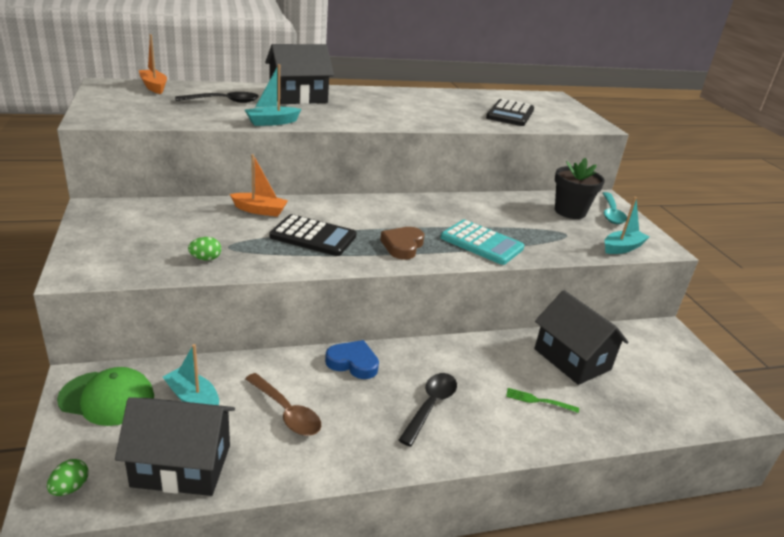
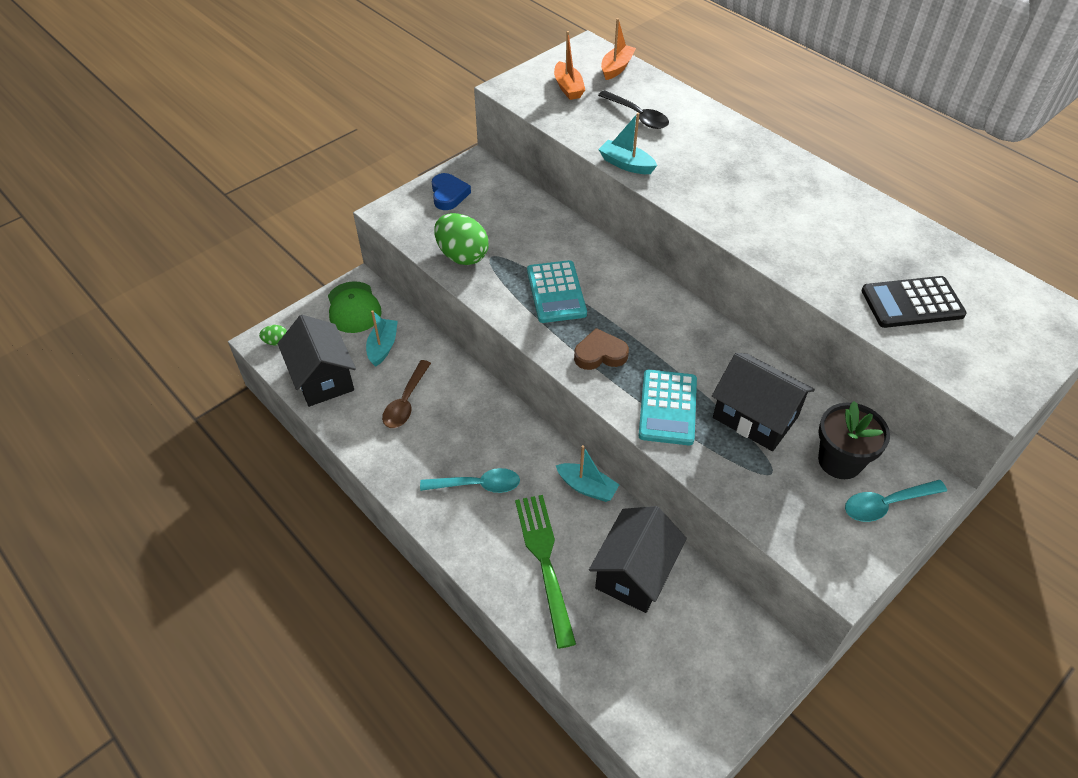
camera: 65 degrees right, 20 degrees up
green egg [188,237,221,261] -> green egg [434,213,489,265], size x2.16
orange boat [230,154,288,217] -> orange boat moved to [554,31,585,100]
black house [265,44,334,104] -> black house moved to [712,353,815,451]
black calculator [269,214,357,256] -> turquoise calculator [527,260,587,323]
blue heart [325,340,379,379] -> blue heart moved to [432,173,471,210]
black spoon [399,373,457,447] -> turquoise spoon [420,468,520,493]
green fork [506,388,579,413] -> green fork [515,495,576,649], size x2.27
turquoise boat [605,197,649,254] -> turquoise boat moved to [556,445,620,502]

